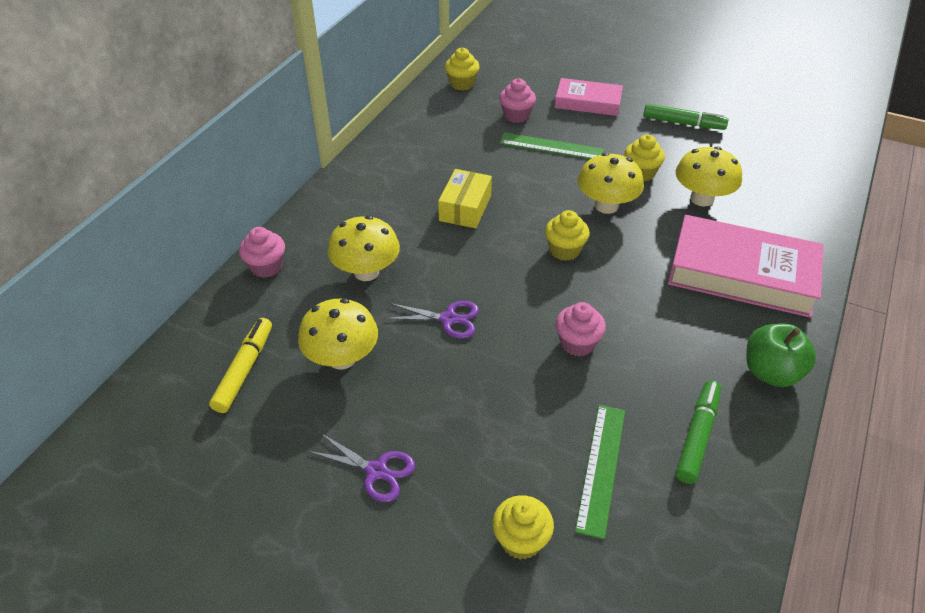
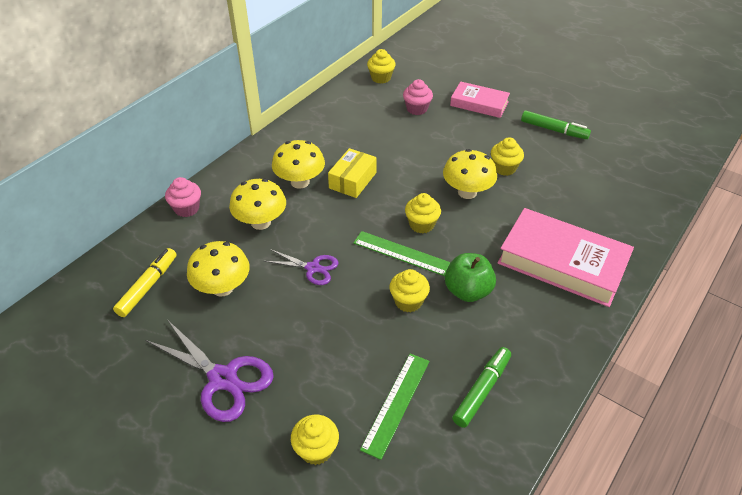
camera: 10 degrees right, 0 degrees up
purple scissors [307,433,415,502] -> purple scissors [145,321,274,422], size x1.69
green ruler [499,132,604,159] -> green ruler moved to [353,231,451,276]
pink cupcake [556,302,606,356] -> yellow cupcake [389,269,430,312]
yellow mushroom [675,147,742,207] -> yellow mushroom moved to [272,140,325,189]
green apple [746,323,816,387] -> green apple moved to [445,253,496,302]

